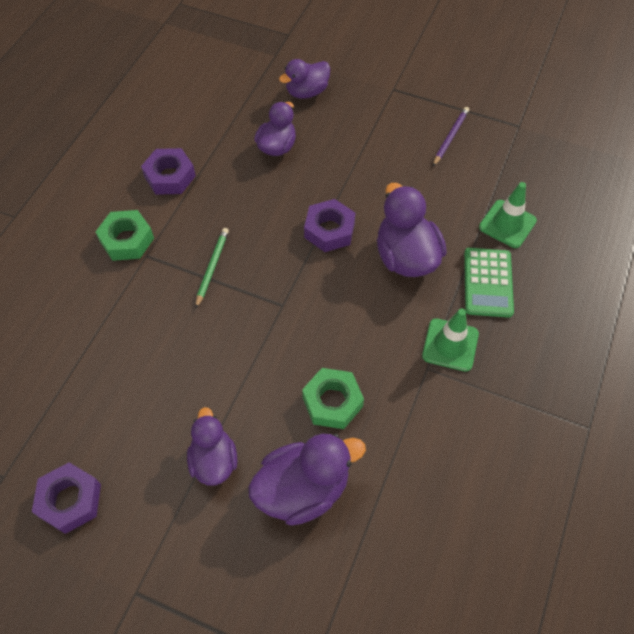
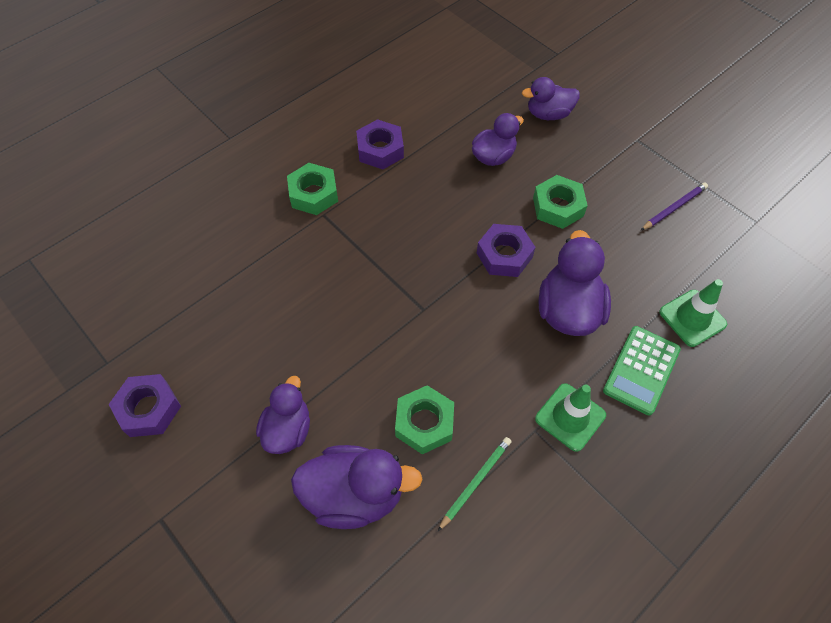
camera: 25 degrees right, 0 degrees up
green pencil [195,228,229,309] -> green pencil moved to [438,437,511,531]
none -> green nut [533,175,588,229]

